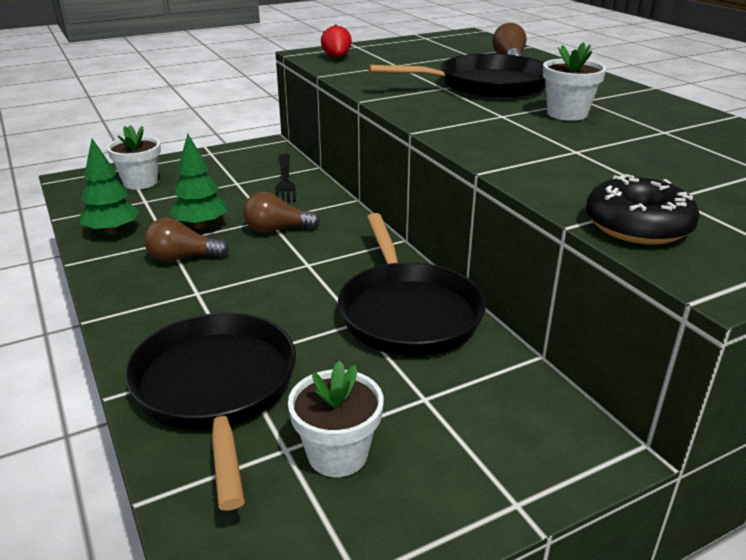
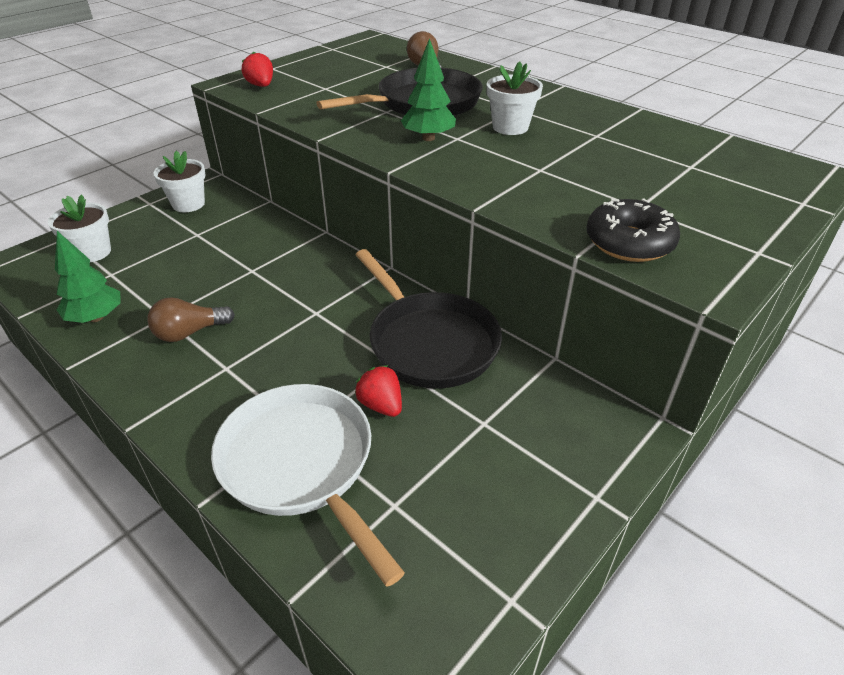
camera: 20 degrees left, 10 degrees up
black pan [125,313,296,511] -> white pan [211,384,405,587]
green tree [169,134,227,229] -> green tree moved to [401,38,456,141]
brown light bulb [243,192,320,233] -> none
black fork [276,154,296,202] -> none
white flower pot [288,361,384,477] -> white flower pot moved to [154,151,206,213]
none -> red strawberry [355,365,402,417]

